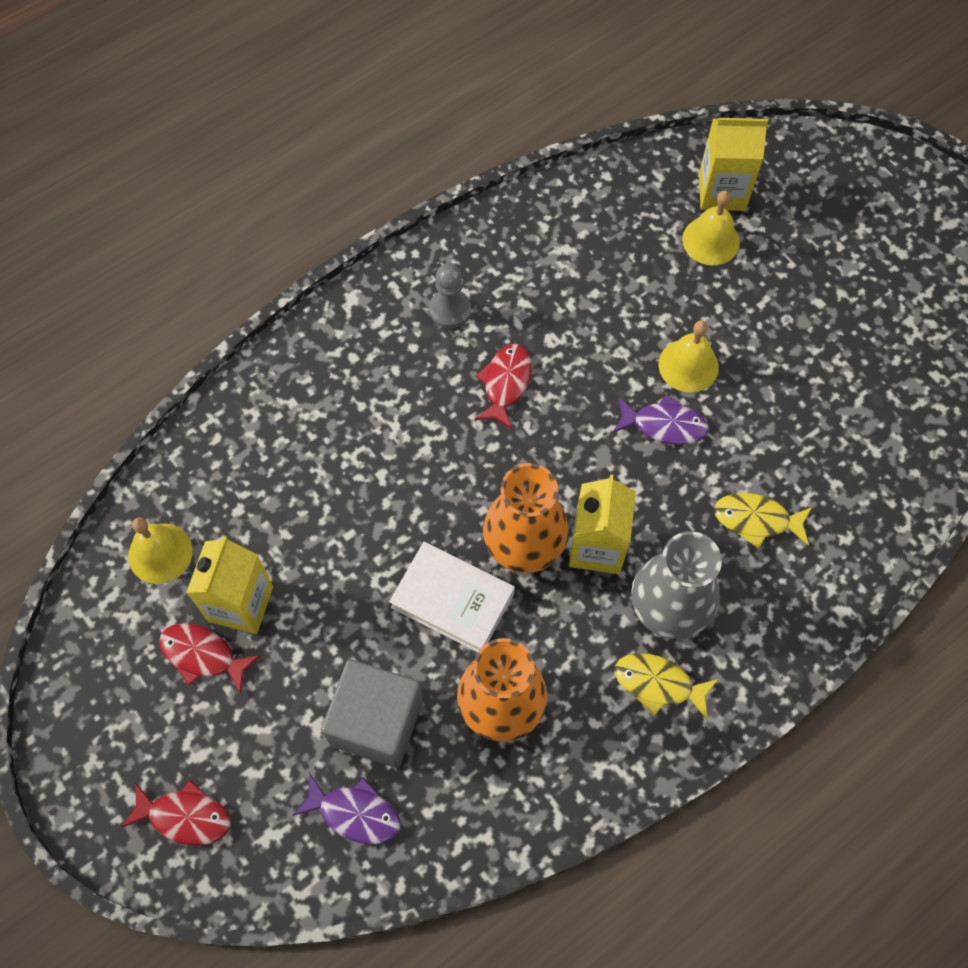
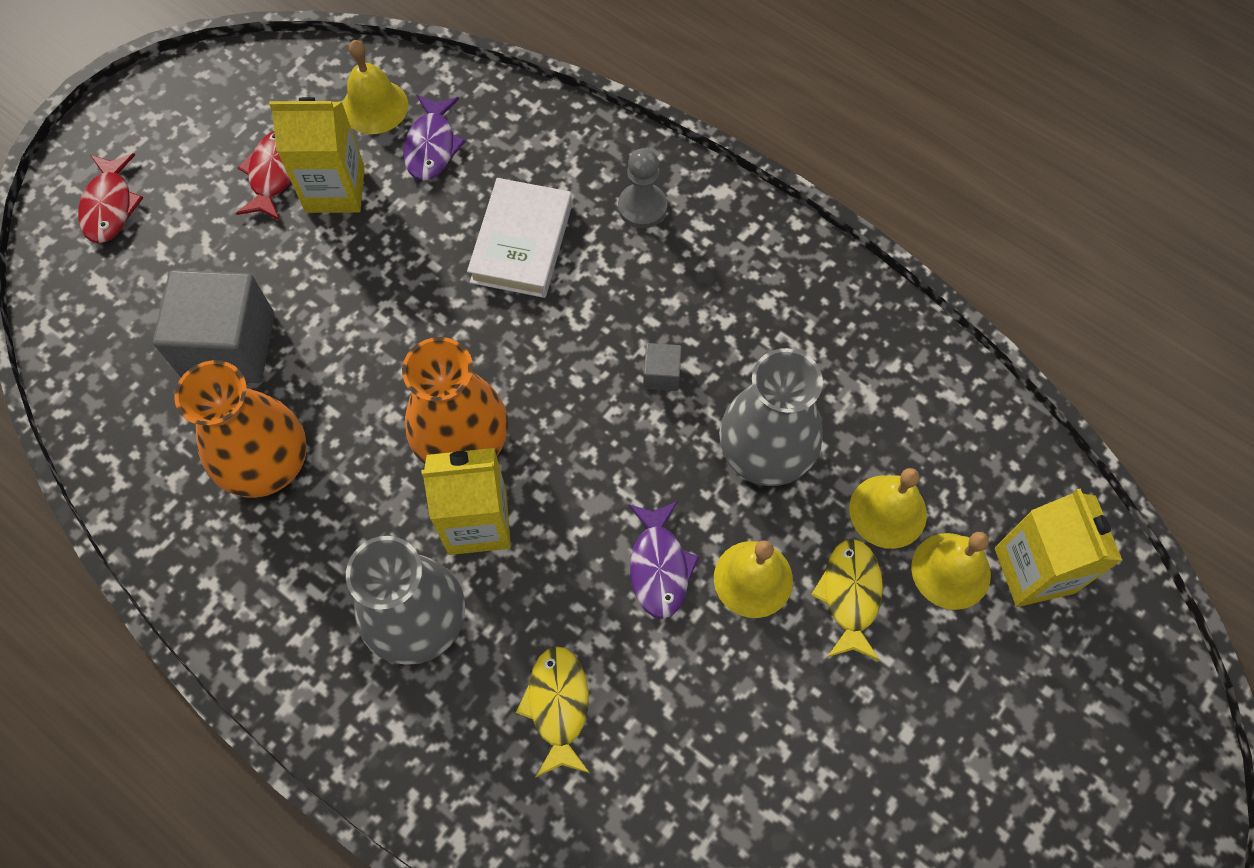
camera: 75 degrees right, 0 degrees up
purple fish [292,773,401,844] -> purple fish moved to [403,95,466,181]
white book [389,542,515,652] -> white book moved to [467,178,572,298]
grey pawn [429,264,471,328] -> grey pawn moved to [618,148,667,228]
red fish [474,344,532,430] -> grey cube [643,343,682,391]
yellow fish [615,653,719,720] -> yellow fish moved to [811,539,883,661]
none -> grey vase [719,348,823,486]
none -> yellow bell [849,468,927,549]

